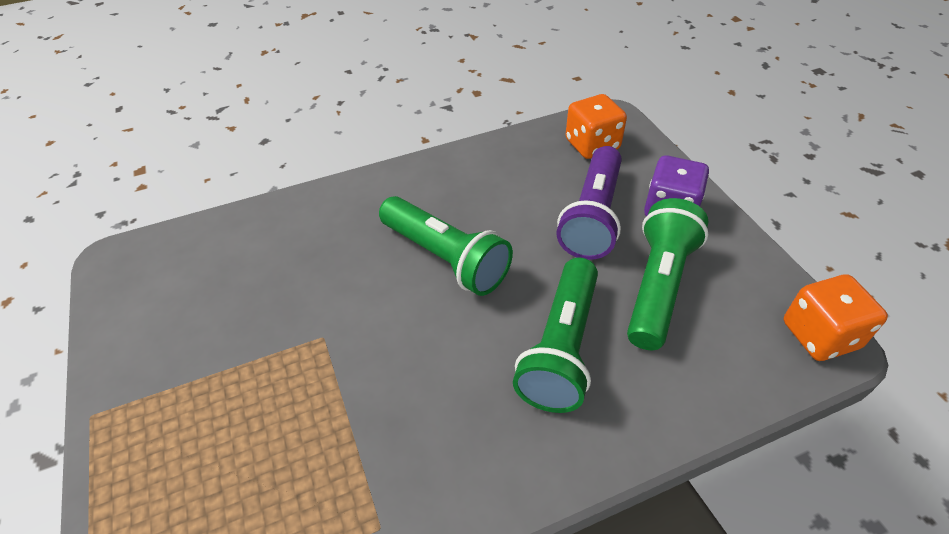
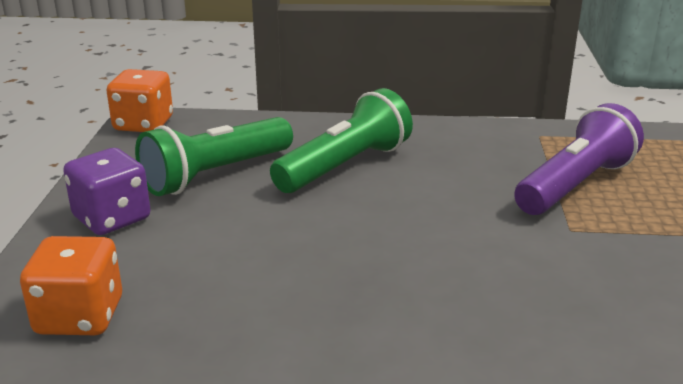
camera: 155 degrees left, 20 degrees down
green flashlight [379,196,513,296] -> none
purple flashlight [557,146,622,260] -> purple flashlight moved to [514,103,644,215]

